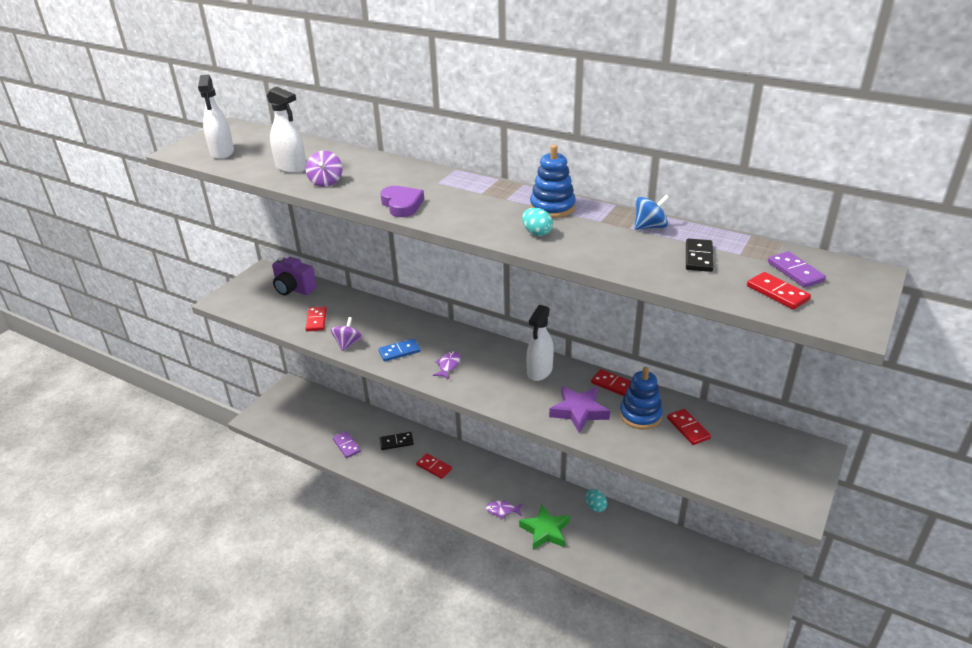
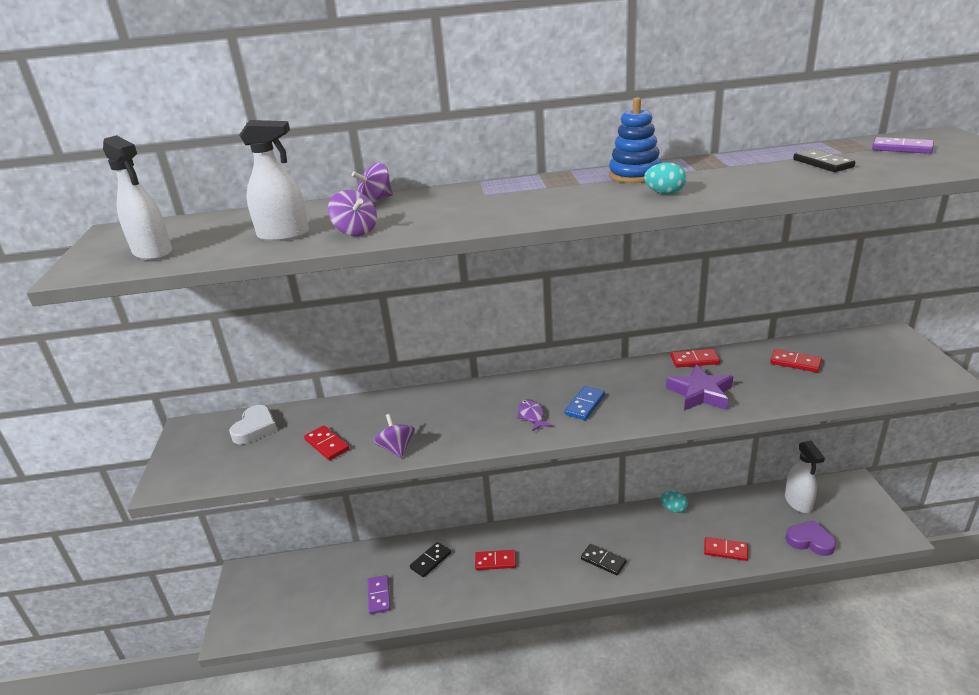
camera: 35 degrees left, 5 degrees down
purple camera [272,257,317,295] -> white heart [229,405,278,444]
purple domino [333,431,361,458] -> purple domino turned 60 degrees clockwise [368,575,390,614]
blue domino [378,339,420,362] -> blue domino moved to [565,386,605,420]
purple heart [380,186,424,217] -> purple heart moved to [786,520,836,556]
purple fish [486,501,523,519] -> black domino [581,544,627,575]
green star [519,504,570,550] -> none
white spray bottle [527,305,554,381] -> white spray bottle moved to [785,440,825,513]
blue stacking toy [619,367,663,429] -> none
blue spinning top [635,195,669,230] -> none
red domino [747,272,811,310] -> red domino moved to [704,537,748,561]
none -> purple spinning top [352,163,393,204]

